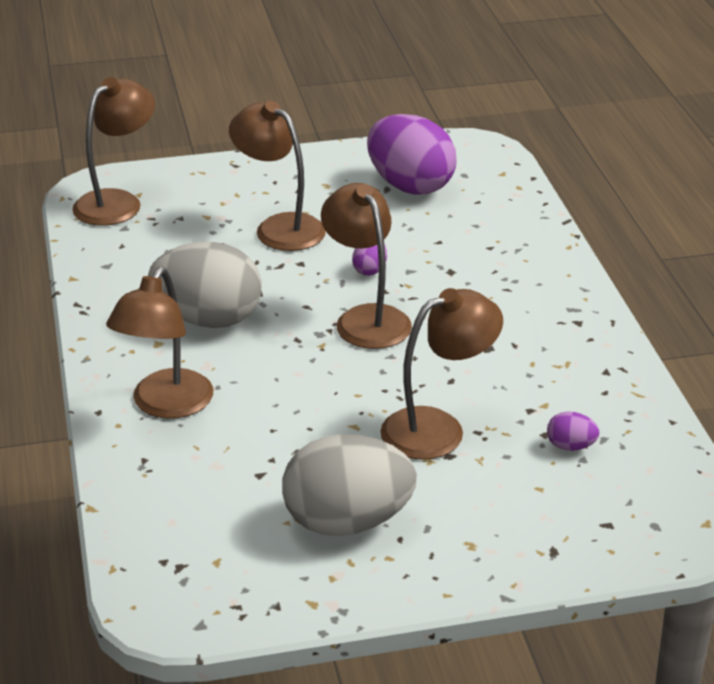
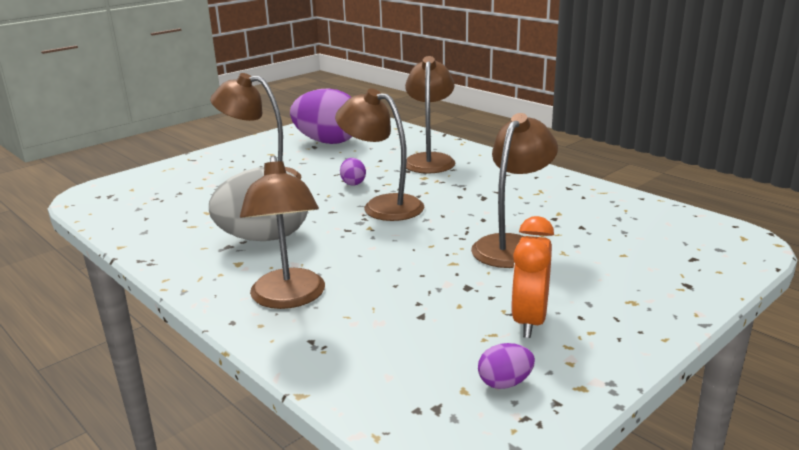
camera: 30 degrees left, 10 degrees down
brown lamp [72,77,155,226] -> brown lamp moved to [405,56,455,173]
grey egg [282,434,417,536] -> orange clock [511,216,554,338]
purple egg [547,411,599,451] -> purple egg moved to [478,343,535,389]

